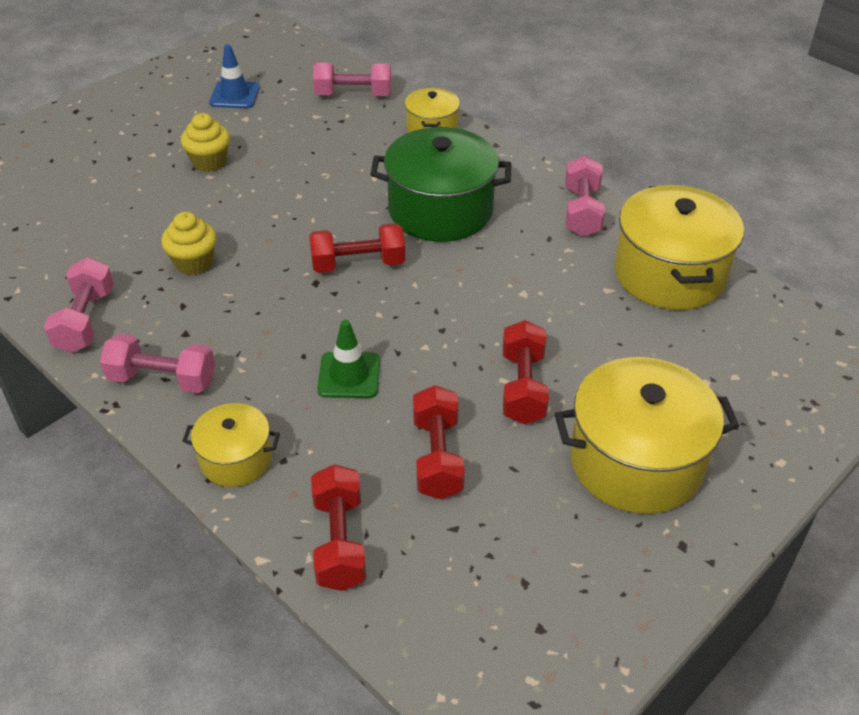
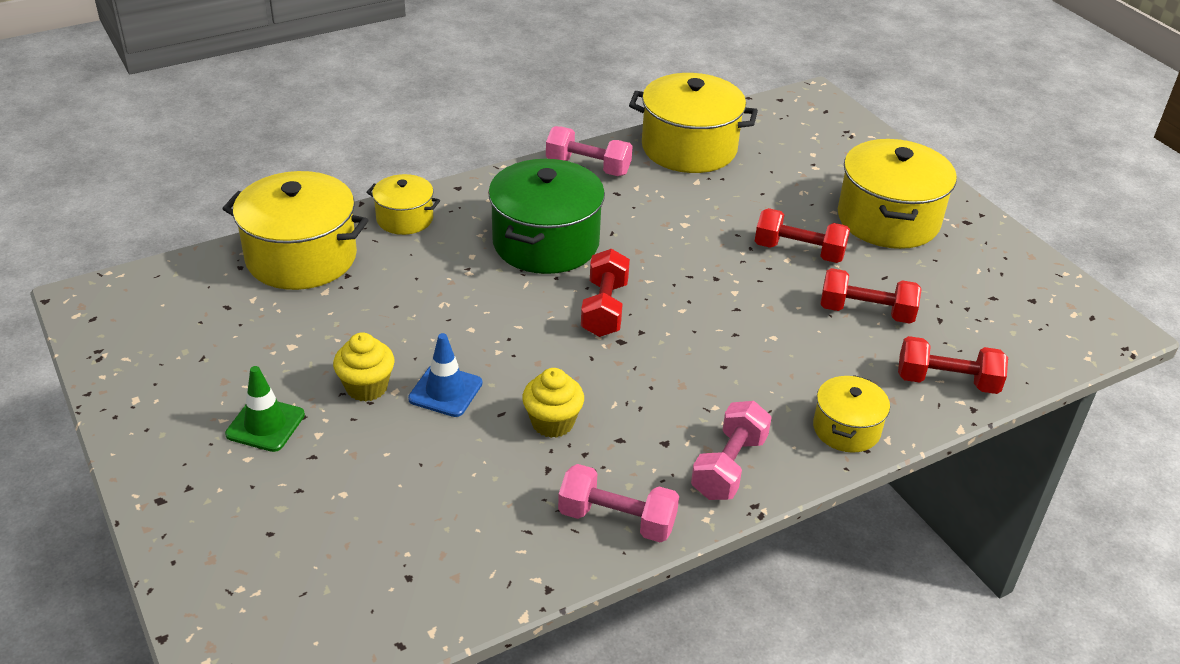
camera: 75 degrees left, 5 degrees down
blue traffic cone [209,44,260,108] -> blue traffic cone moved to [408,333,482,417]
pink dumbbell [313,63,391,96] -> yellow pot [222,171,368,290]
green traffic cone [317,320,380,398] -> green traffic cone moved to [225,366,305,452]

